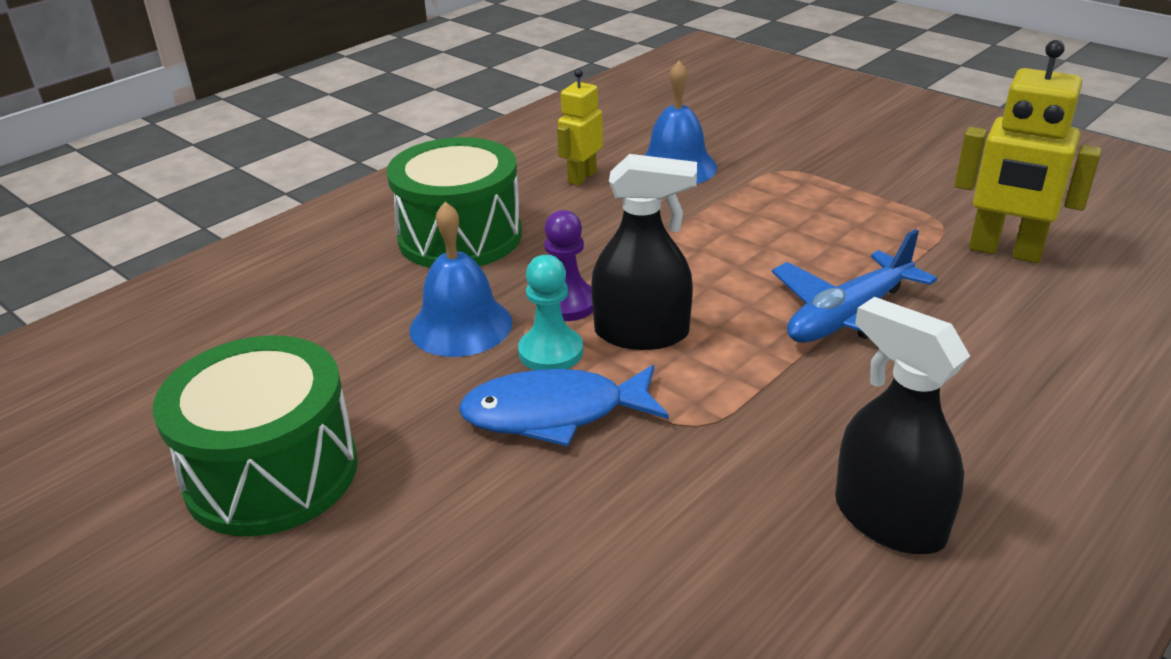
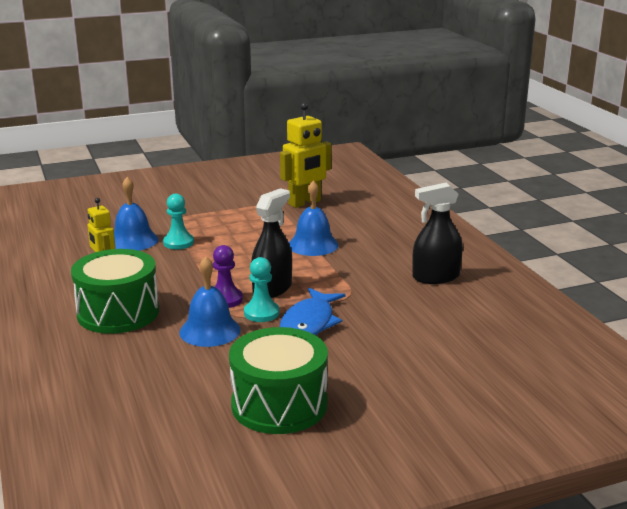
camera: 65 degrees left, 10 degrees down
blue plane [772,229,937,343] -> blue bell [289,181,338,256]
none -> turquoise pawn [163,194,194,249]

